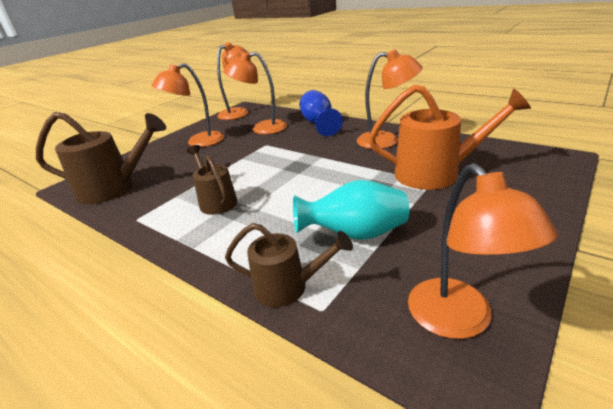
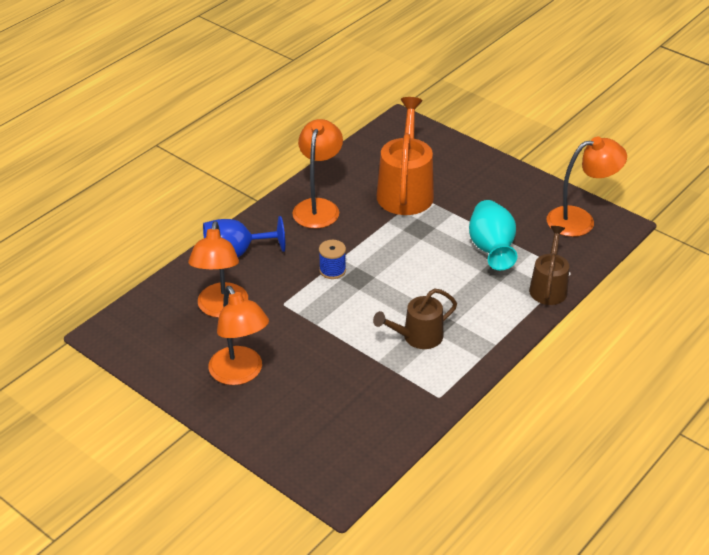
camera: 90 degrees left, 10 degrees up
brown watering can [36,112,166,204] -> none
orange lamp [217,42,249,120] -> none
none -> blue spool [319,240,346,279]

